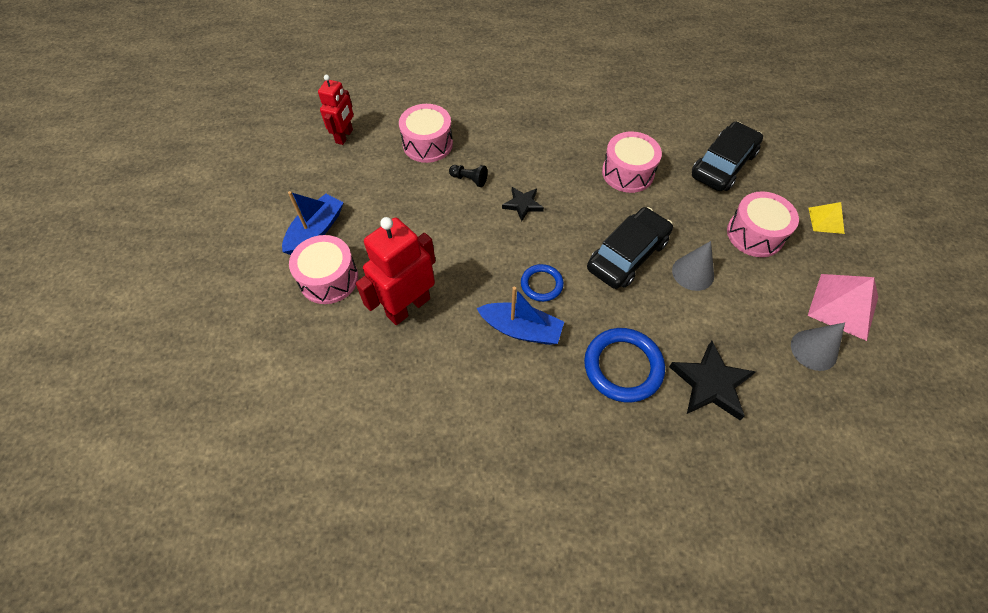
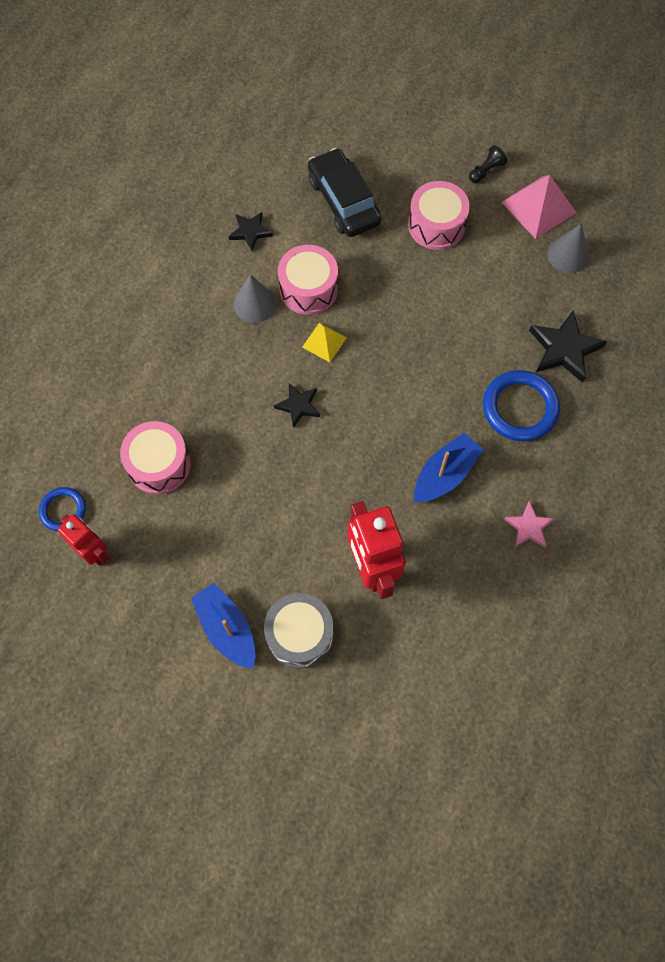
camera: 65 degrees left, 10 degrees up
pink drum [289,235,358,304] -> grey drum [264,593,334,669]
black pawn [449,165,488,187] -> black pawn moved to [469,145,507,183]
blue ring [521,264,564,302] -> blue ring moved to [39,487,86,532]
black car [587,207,673,289] -> none
grey cone [672,241,714,291] -> grey cone moved to [234,274,276,323]
yellow pyramid [808,202,845,234] -> yellow pyramid moved to [302,323,347,362]
none -> black star [229,212,273,251]
none -> pink star [504,501,555,548]

